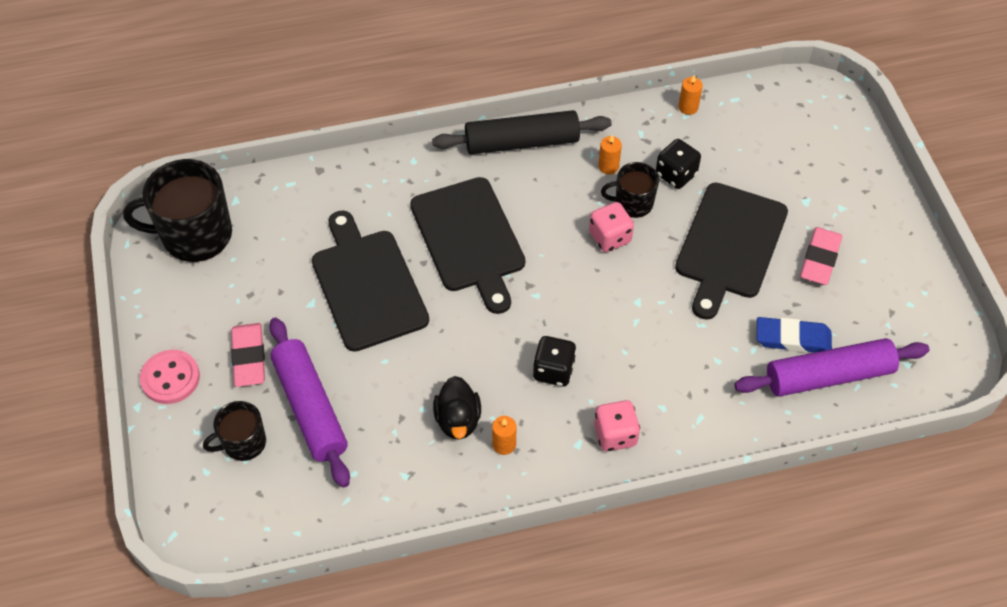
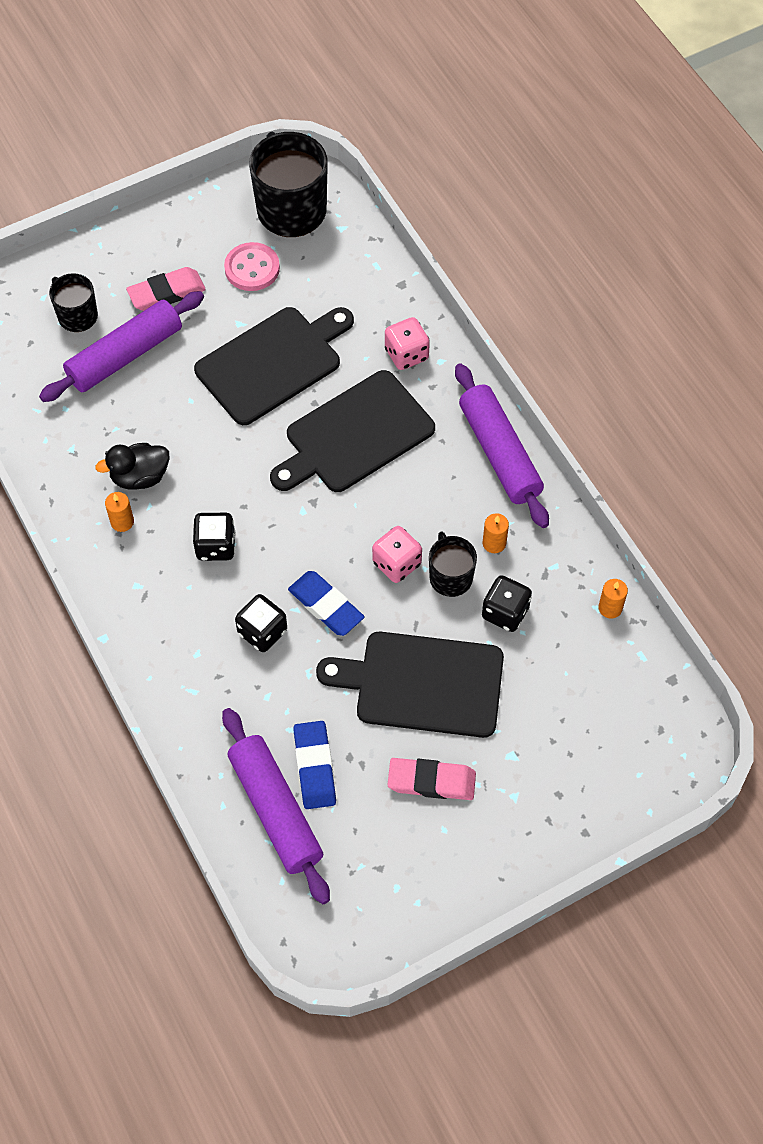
camera: 75 degrees right, 5 degrees up
pink button [140,350,200,404] -> pink button moved to [224,242,280,291]
black rolling pin [432,110,611,154] -> purple rolling pin [455,363,549,528]
pink dice [594,400,640,451] -> pink dice moved to [385,317,430,370]
none -> black dice [235,594,287,652]
none -> blue eraser [288,571,365,636]

